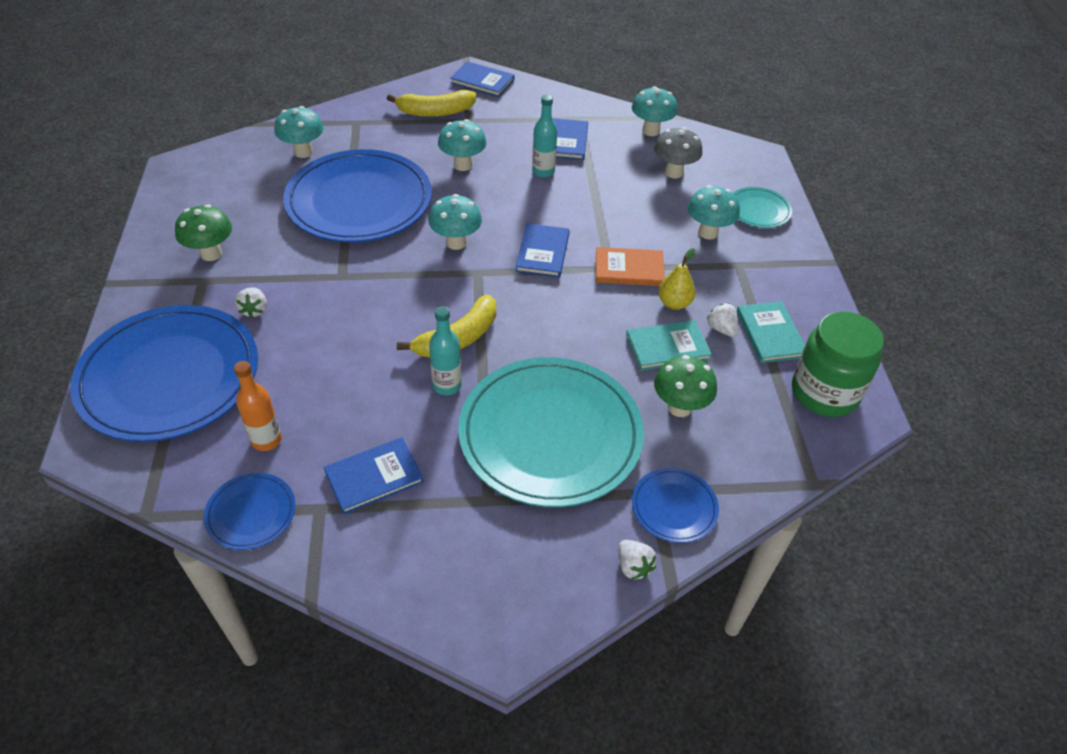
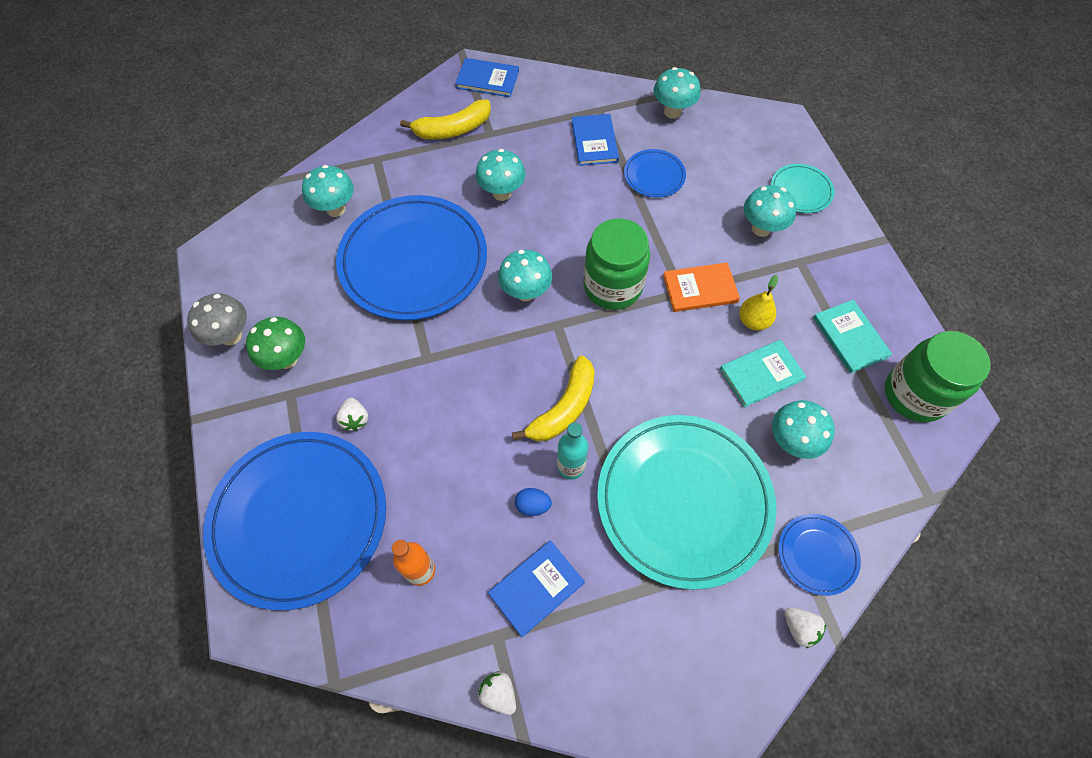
camera: 10 degrees left, 15 degrees up
blue plate [204,473,295,550] -> blue plate moved to [624,149,686,198]
blue book [516,223,570,278] -> green jar [583,218,650,310]
turquoise bottle [532,95,557,178] -> none
grey mushroom [654,127,702,178] -> grey mushroom moved to [187,294,247,346]
green mushroom [654,355,717,417] -> turquoise mushroom [772,400,835,459]
white strawberry [707,303,738,337] -> white strawberry moved to [478,671,516,715]
none -> blue egg [515,488,552,516]

